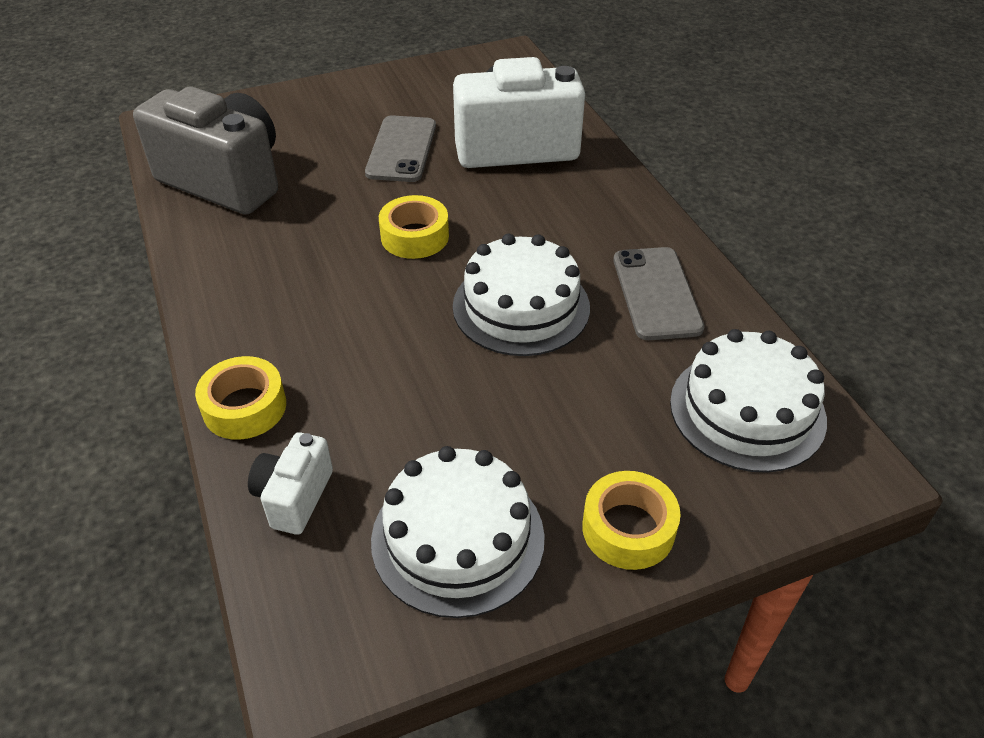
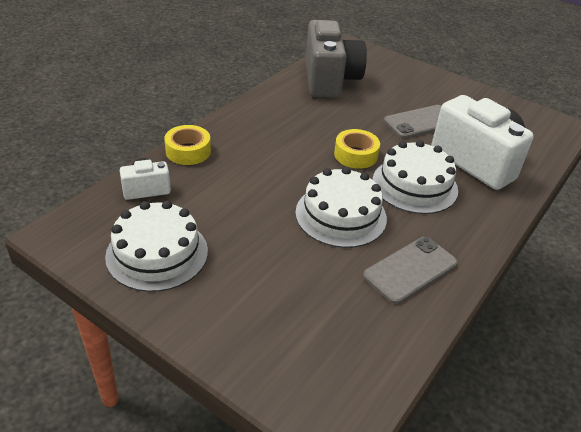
camera: 55 degrees right, 5 degrees down
yellow tape [582,471,681,570] -> none
white cake [670,329,827,473] -> white cake moved to [372,140,458,214]

